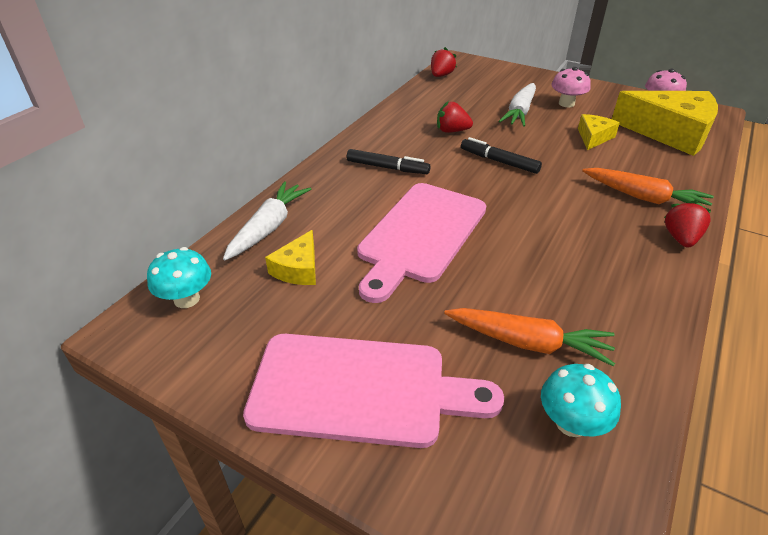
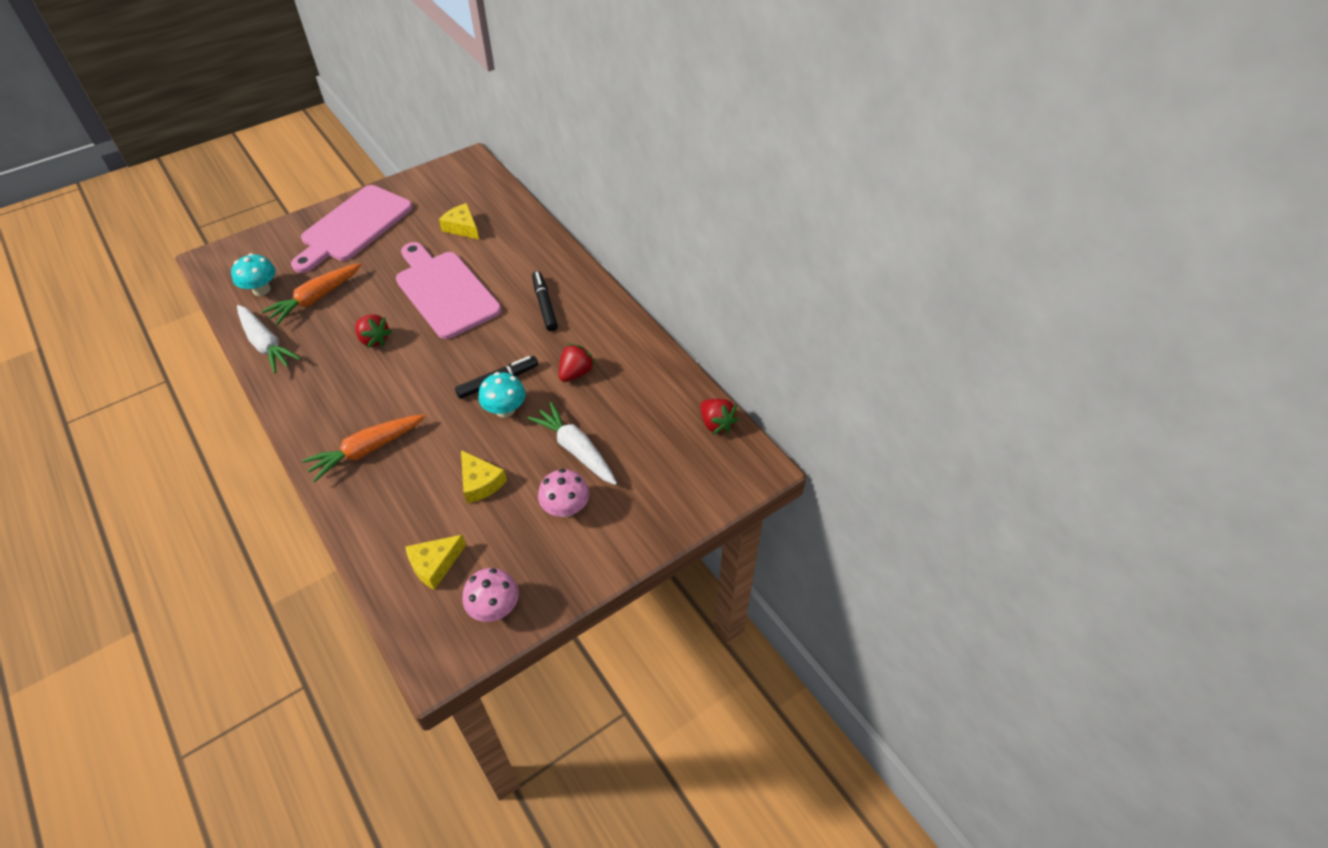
camera: 115 degrees right, 10 degrees up
turquoise mushroom [147,247,211,308] -> turquoise mushroom moved to [478,372,526,418]
white carrot [223,181,311,261] -> white carrot moved to [237,305,301,373]
black marker [347,149,431,174] -> black marker turned 120 degrees clockwise [532,271,558,331]
yellow cheese [612,91,718,156] -> yellow cheese [405,535,466,590], size x0.48
red strawberry [664,200,711,247] -> red strawberry moved to [355,314,392,348]

